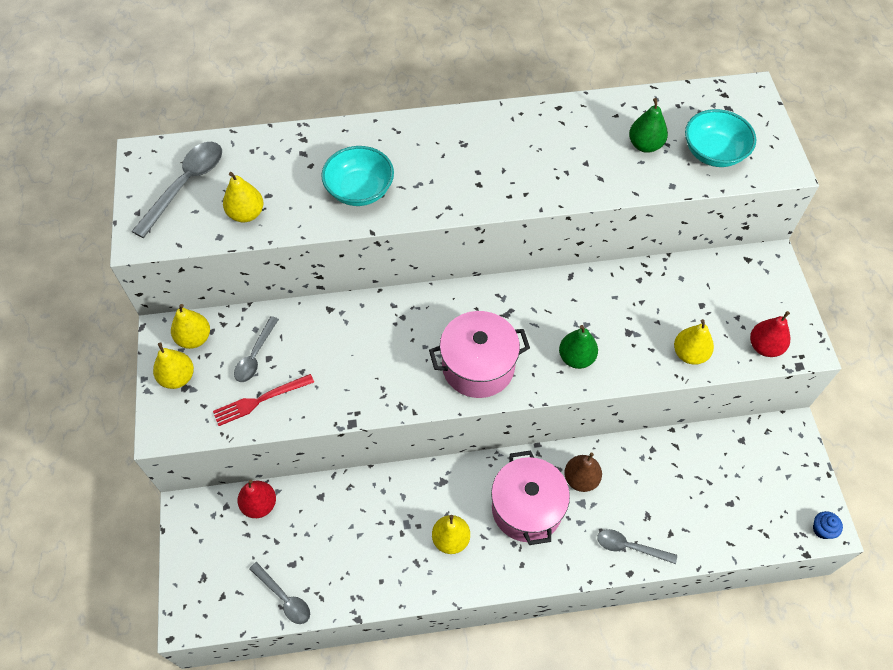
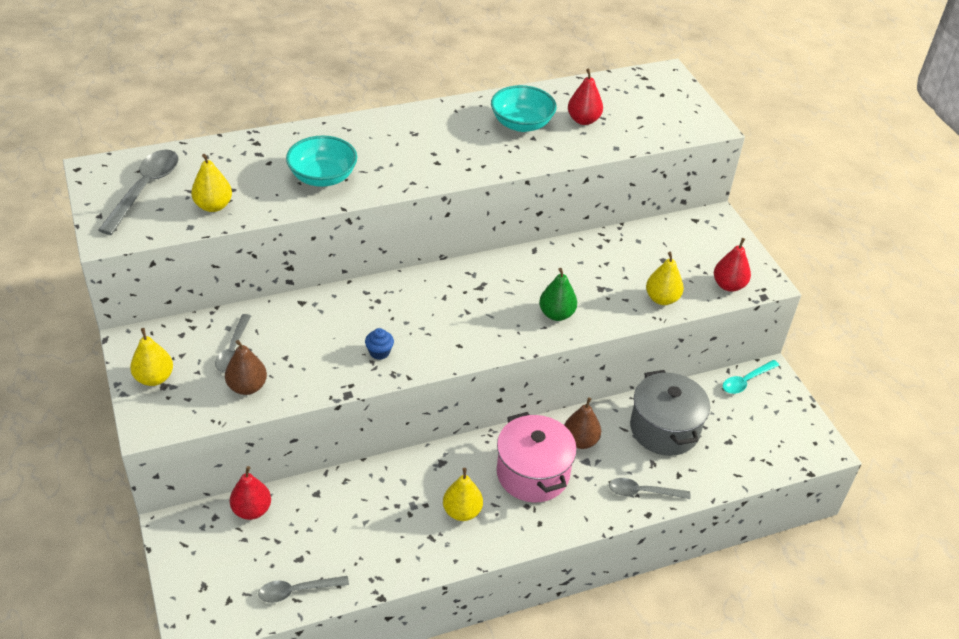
camera: 15 degrees left, 15 degrees down
yellow pear [171,304,210,349] -> none
red fork [213,374,314,426] -> brown pear [225,340,267,395]
grey spoon [249,562,310,624] -> grey spoon turned 135 degrees clockwise [258,576,349,603]
pink pot [429,311,530,398] -> none
green pear [629,98,668,153] -> red pear [568,69,603,125]
turquoise bowl [685,109,756,167] -> turquoise bowl moved to [491,85,557,132]
blue cupcake [813,511,843,539] -> blue cupcake moved to [365,328,394,360]
none -> grey pot [630,370,710,456]
none -> turquoise spoon [723,360,779,394]

